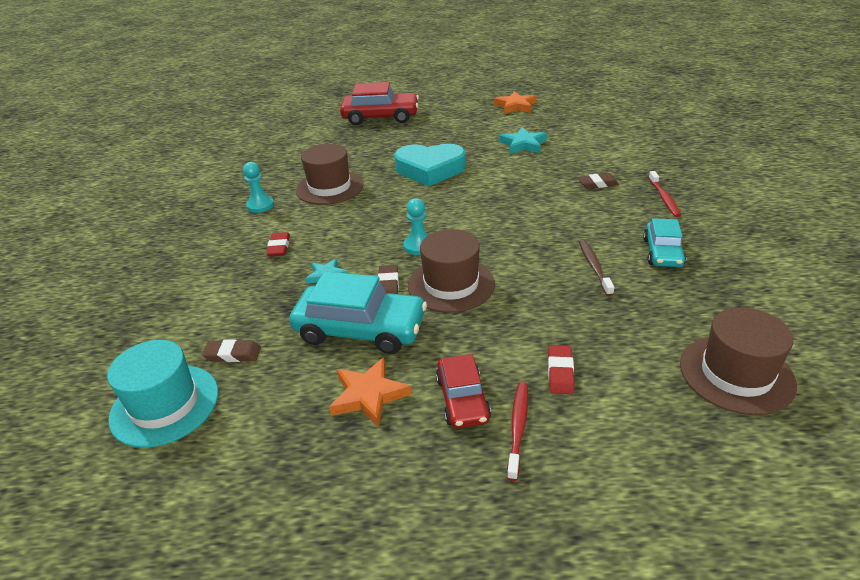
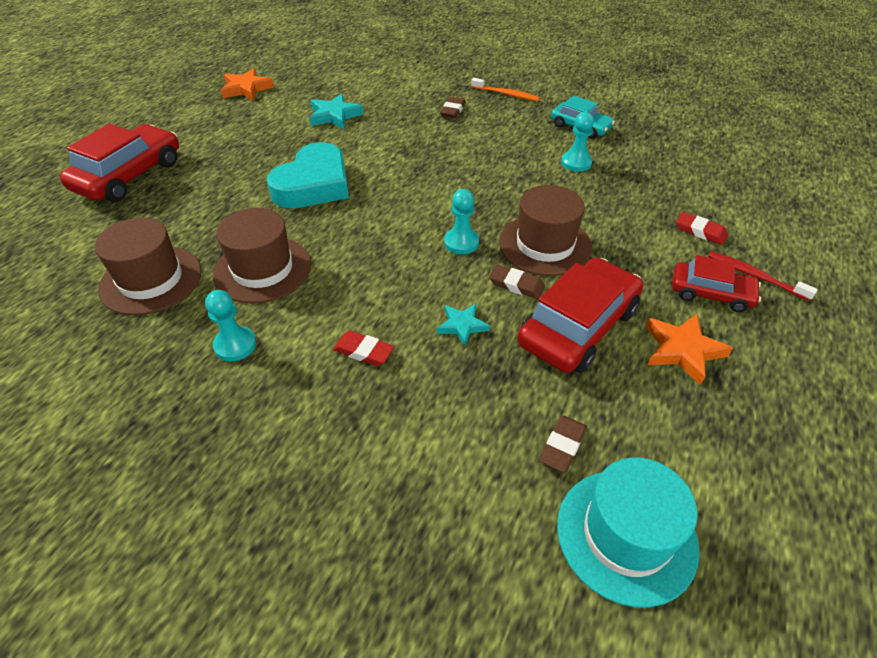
camera: 65 degrees left, 10 degrees up
turquoise car [289,271,427,354] -> red car [518,257,643,373]
brown toothbrush [579,240,615,296] -> turquoise pawn [561,112,594,172]
red toothbrush [649,171,681,217] -> orange toothbrush [471,78,540,101]
brown hat [680,307,797,415] -> brown hat moved to [94,218,201,315]

